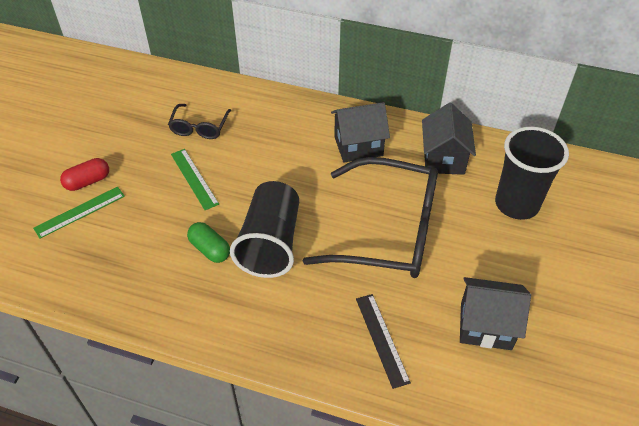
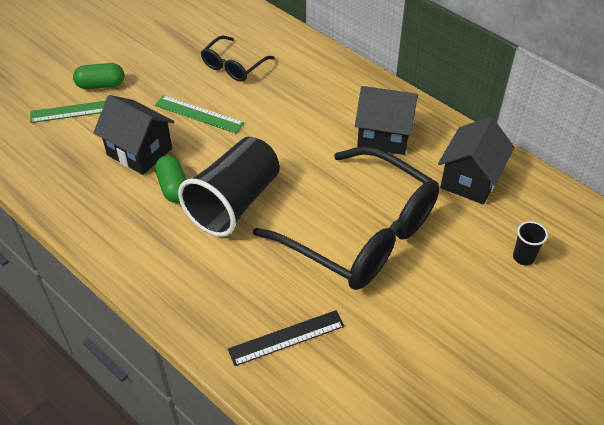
camera: 25 degrees right, 0 degrees up
red capsule [60,158,109,191] -> green capsule [73,63,124,89]
green ruler [171,149,219,210] -> green ruler turned 60 degrees counterclockwise [155,95,244,134]
black ruler [356,294,411,389] -> black ruler turned 60 degrees clockwise [228,310,345,366]
black house [460,277,531,350] -> black house moved to [93,95,174,175]
black cup [495,127,569,220] -> black cup [513,221,548,265], size x0.41

